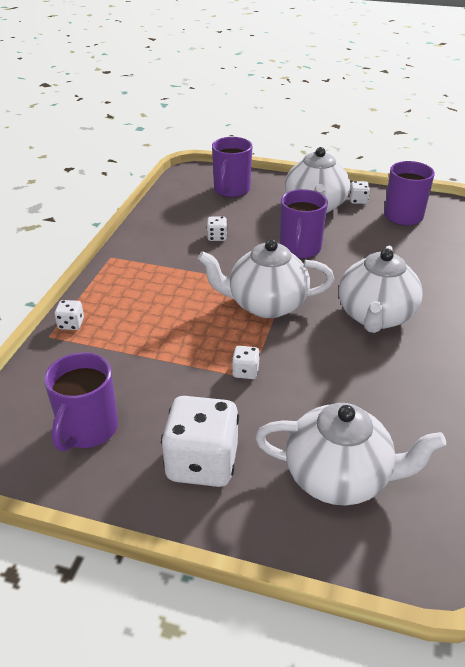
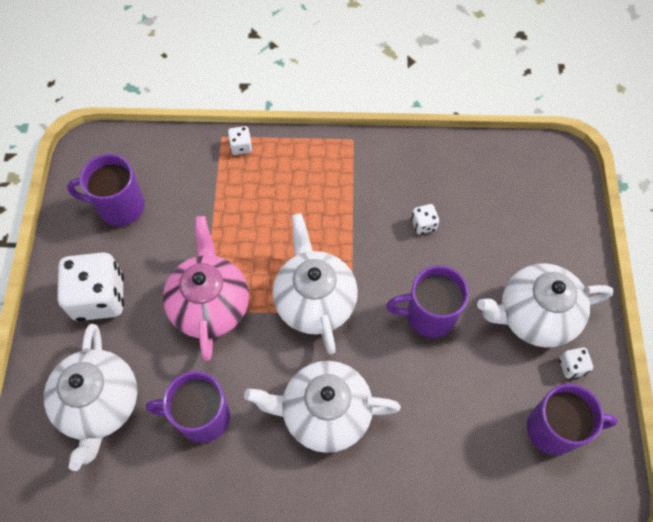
camera: 75 degrees right, 25 degrees up
purple mug [212,137,252,197] -> purple mug moved to [146,371,230,443]
white dice [232,346,260,379] -> pink teapot [163,216,249,361]

